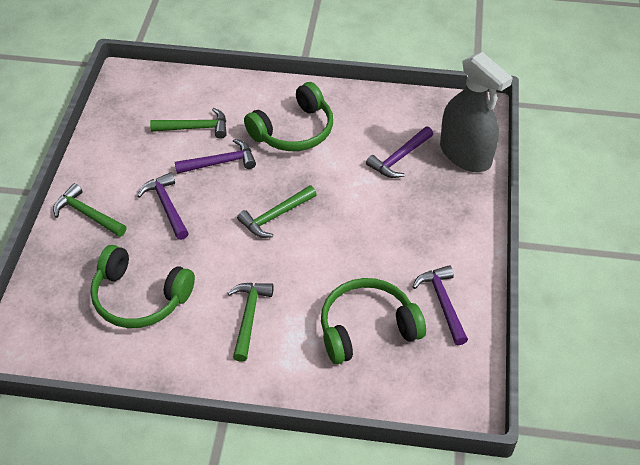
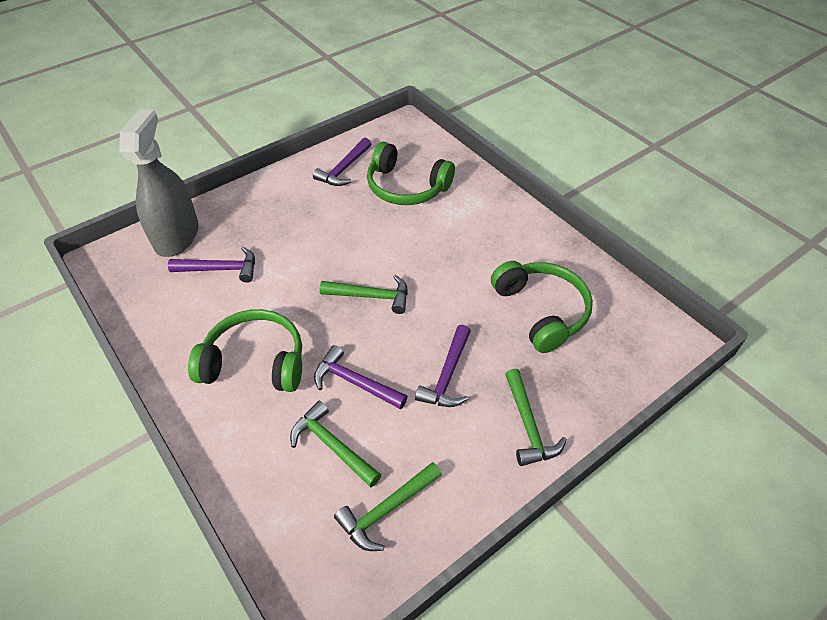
camera: 135 degrees left, 0 degrees up
green hammer [228,283,274,362] -> green hammer moved to [334,462,442,551]

